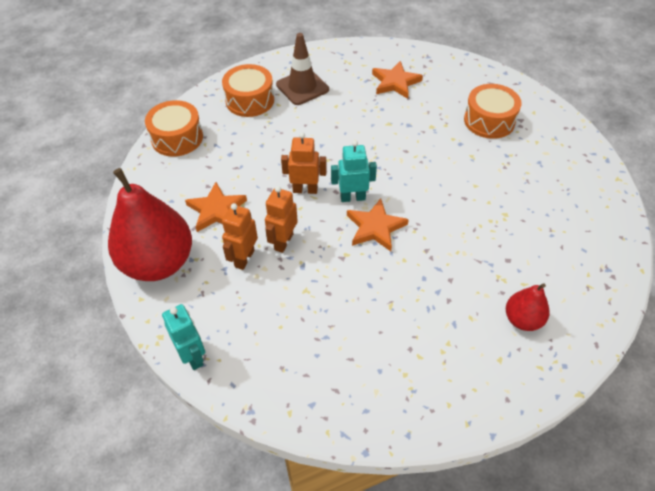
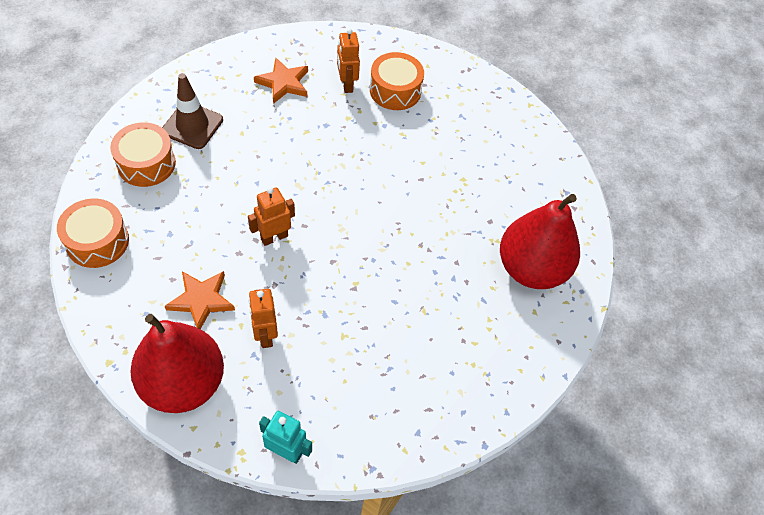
camera: 40 degrees left, 5 degrees up
orange robot [265,186,298,253] -> orange robot moved to [337,28,360,93]
turquoise robot [331,140,377,202] -> none
orange star [347,198,409,251] -> none
red pear [506,283,549,331] -> red pear [500,194,580,289], size x2.03

